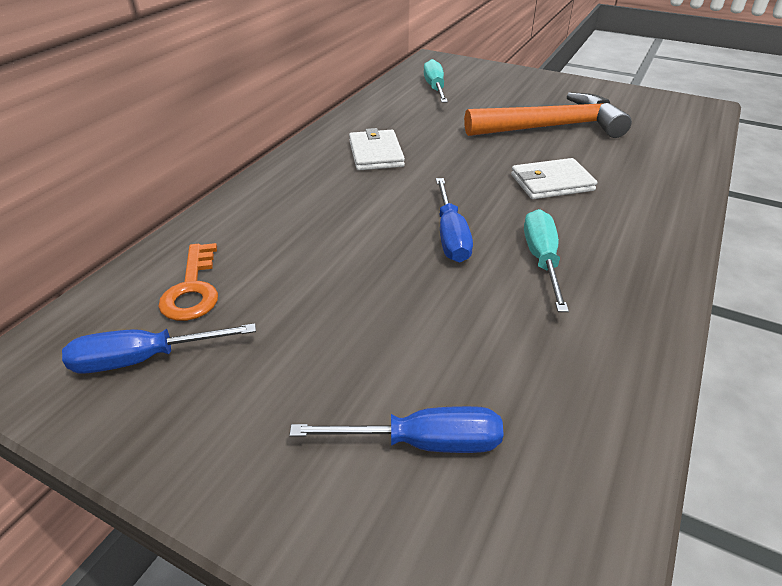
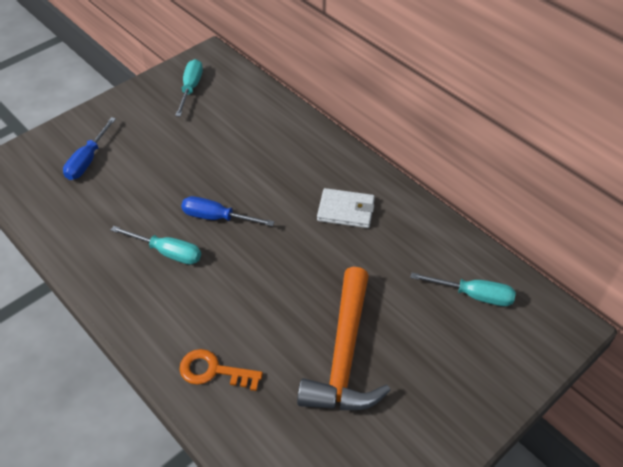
camera: 110 degrees right, 10 degrees up
blue screwdriver [62,323,256,374] -> turquoise screwdriver [175,59,203,117]
orange key [158,243,218,321] -> orange key moved to [179,349,263,391]
white wallet [511,158,597,199] -> none

